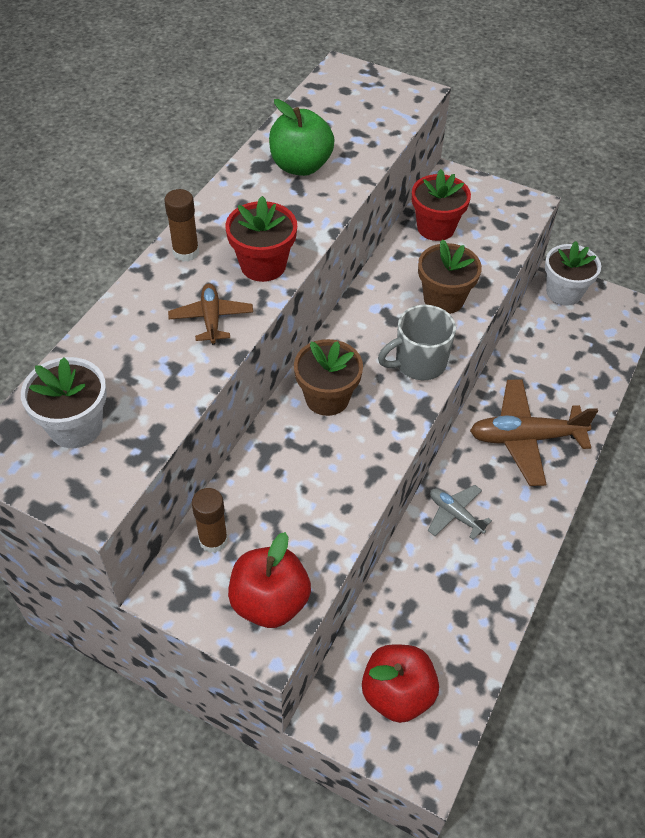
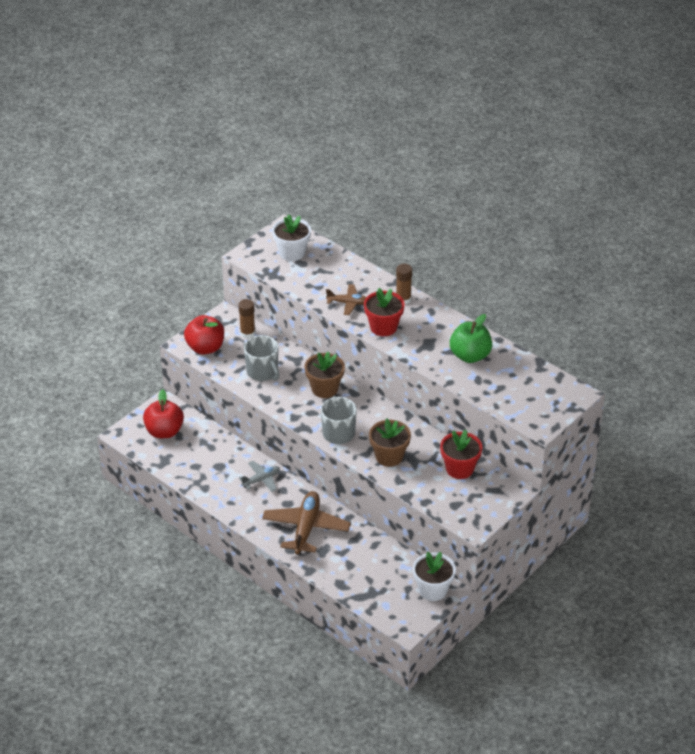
camera: 105 degrees right, 10 degrees down
none -> grey mug [244,335,279,381]

